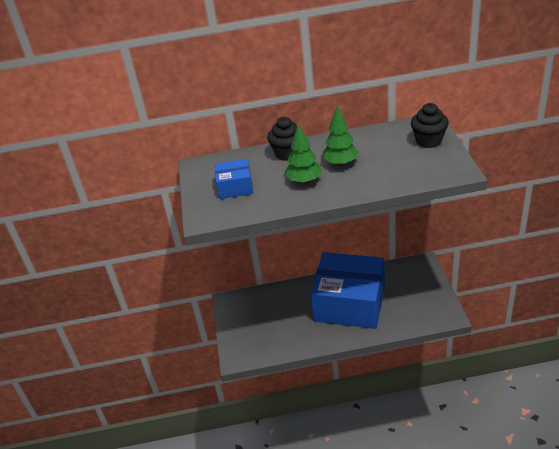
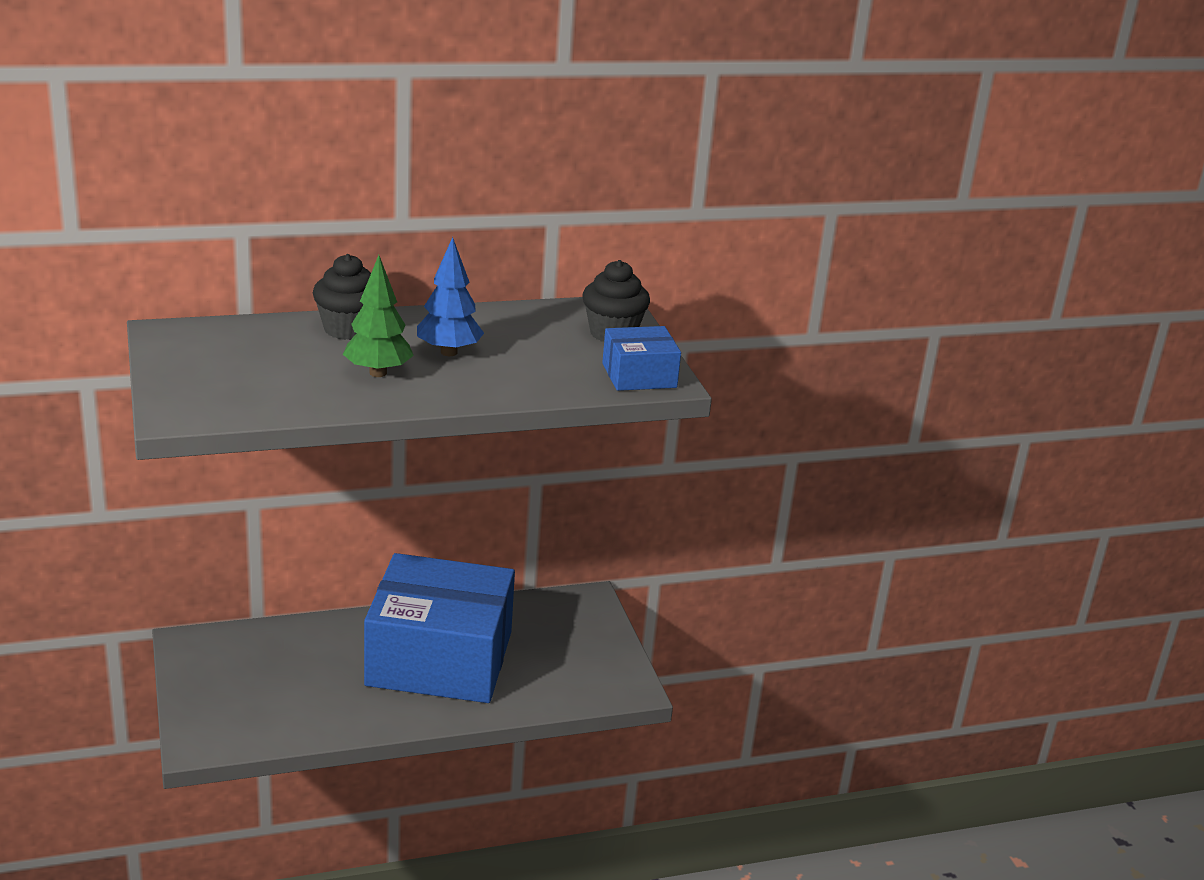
camera: 15 degrees left, 10 degrees down
blue box [215,159,253,199] -> blue box moved to [602,326,681,391]
green tree [323,106,359,166] -> blue tree [417,237,484,356]

